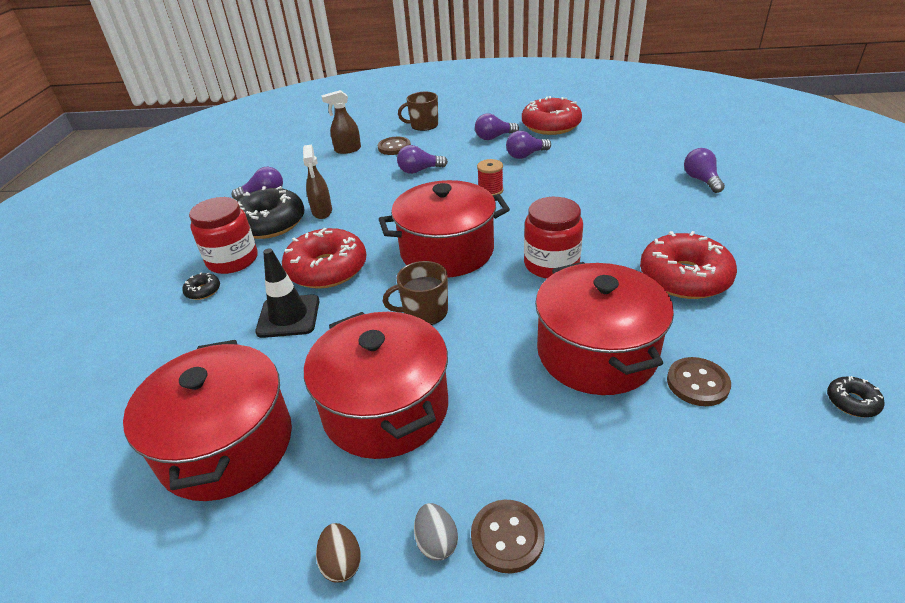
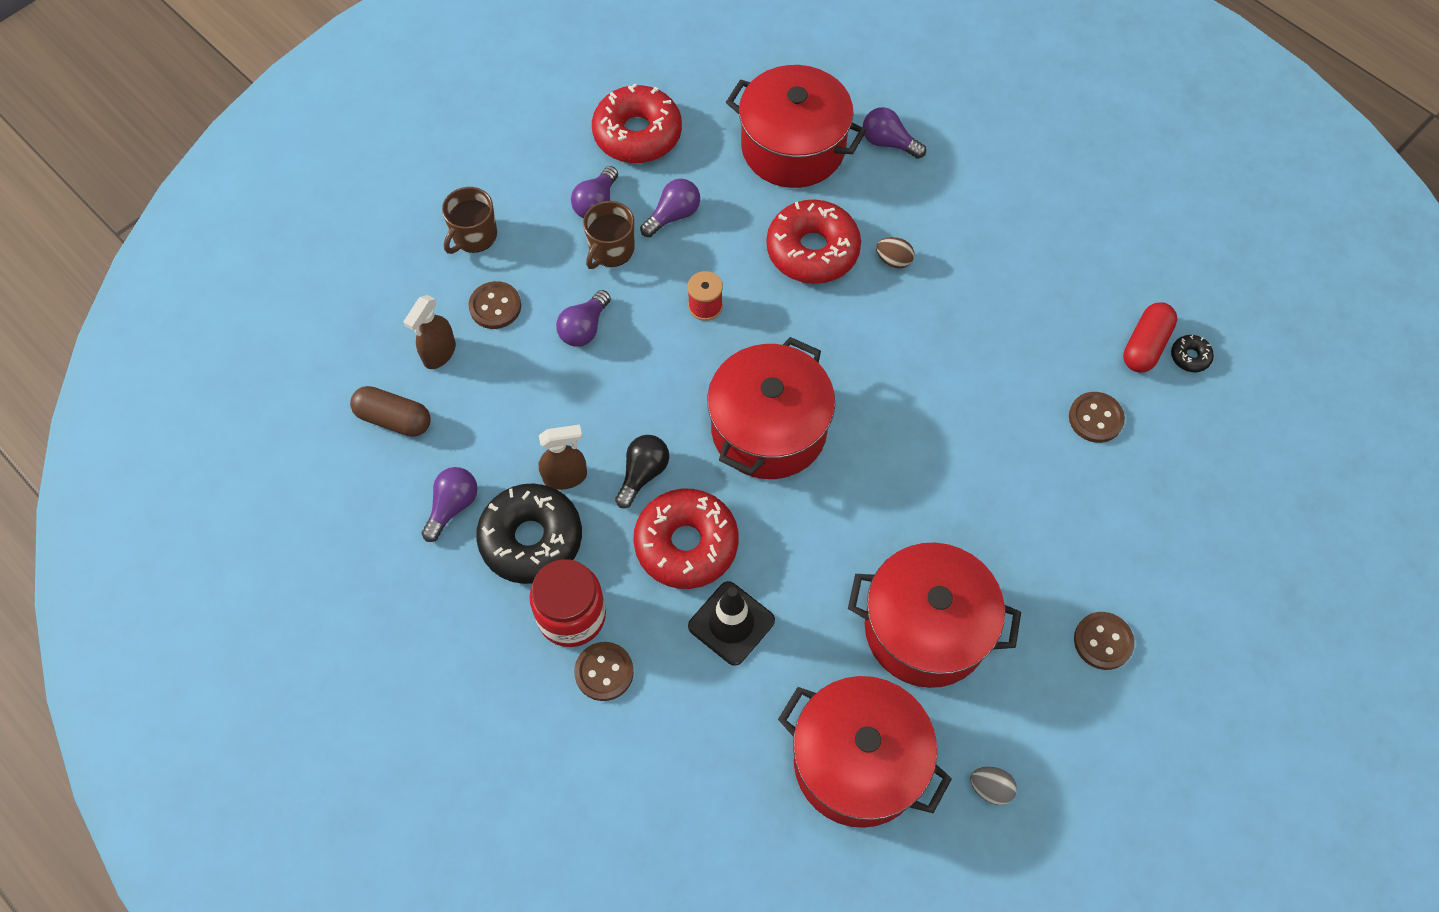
camera: 50 degrees left, 25 degrees up
black donut [182,272,220,300] -> brown button [574,642,634,701]
brown spray bottle [303,145,332,219] -> brown spray bottle turned 45 degrees counterclockwise [539,424,587,490]
brown egg [316,523,361,583] -> brown egg moved to [876,237,914,268]
brown mug [383,261,448,325] -> brown mug moved to [583,201,634,269]
grey egg [414,503,458,560] -> grey egg moved to [970,766,1017,805]
purple light bulb [506,131,551,159] -> purple light bulb turned 150 degrees counterclockwise [640,179,700,237]
red jar [524,197,583,279] -> none
red pot [535,262,674,395] -> red pot moved to [726,65,866,188]
red donut [640,231,737,299] -> red donut moved to [767,200,861,284]
none -> brown capsule [350,386,431,437]
none -> black light bulb [615,435,669,508]
none -> red capsule [1123,302,1177,373]

